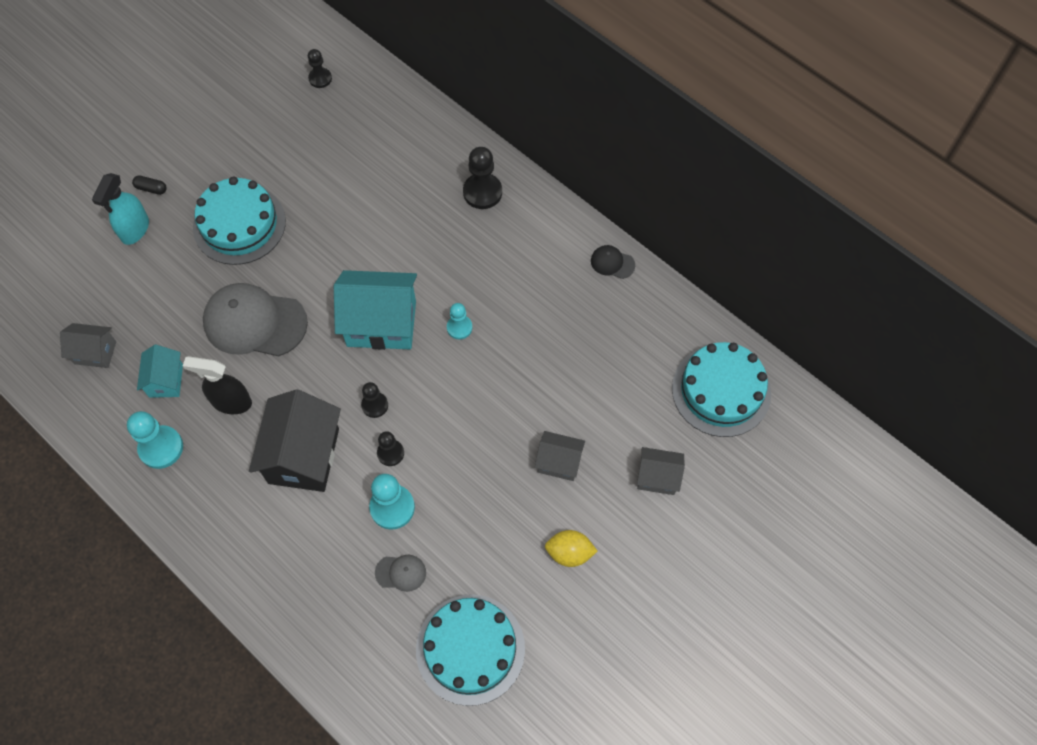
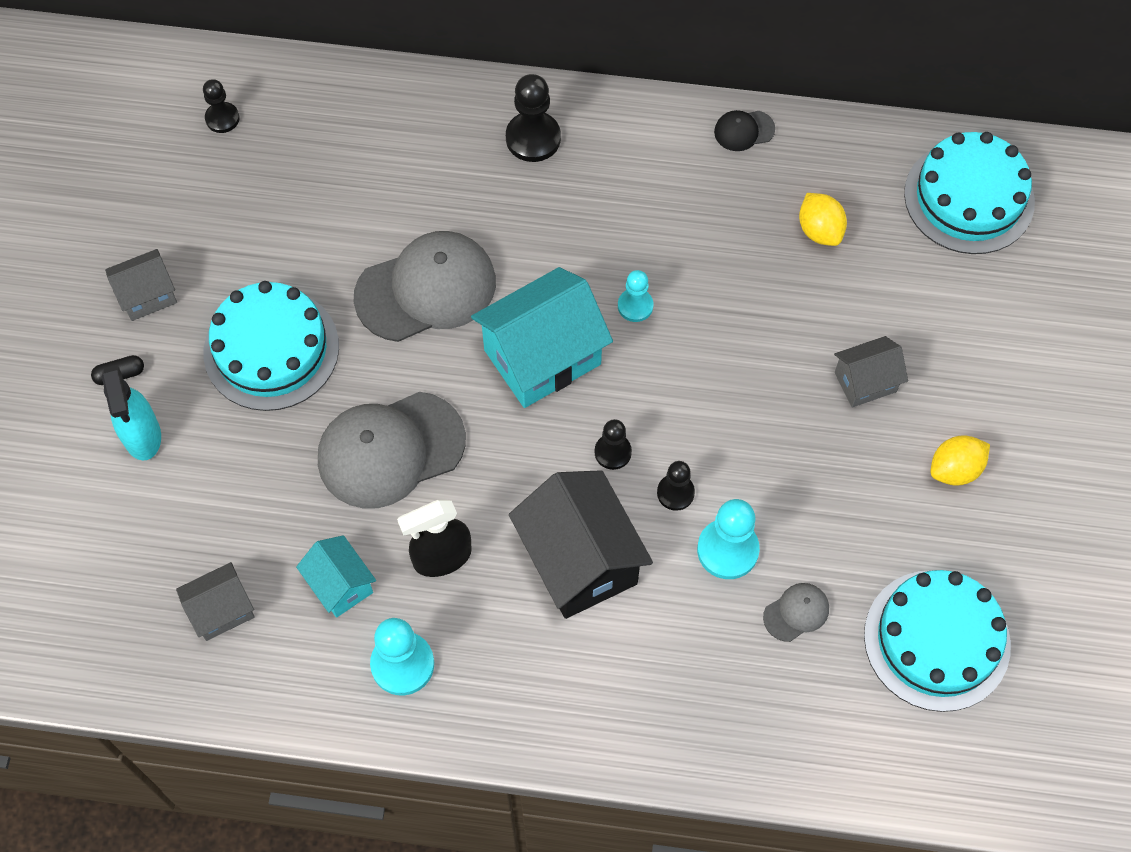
camera: 35 degrees left, 0 degrees up
grey house [637,447,685,495] -> grey house moved to [105,249,177,321]
none -> grey cap [354,231,496,342]
none -> yellow lemon [799,193,847,246]

